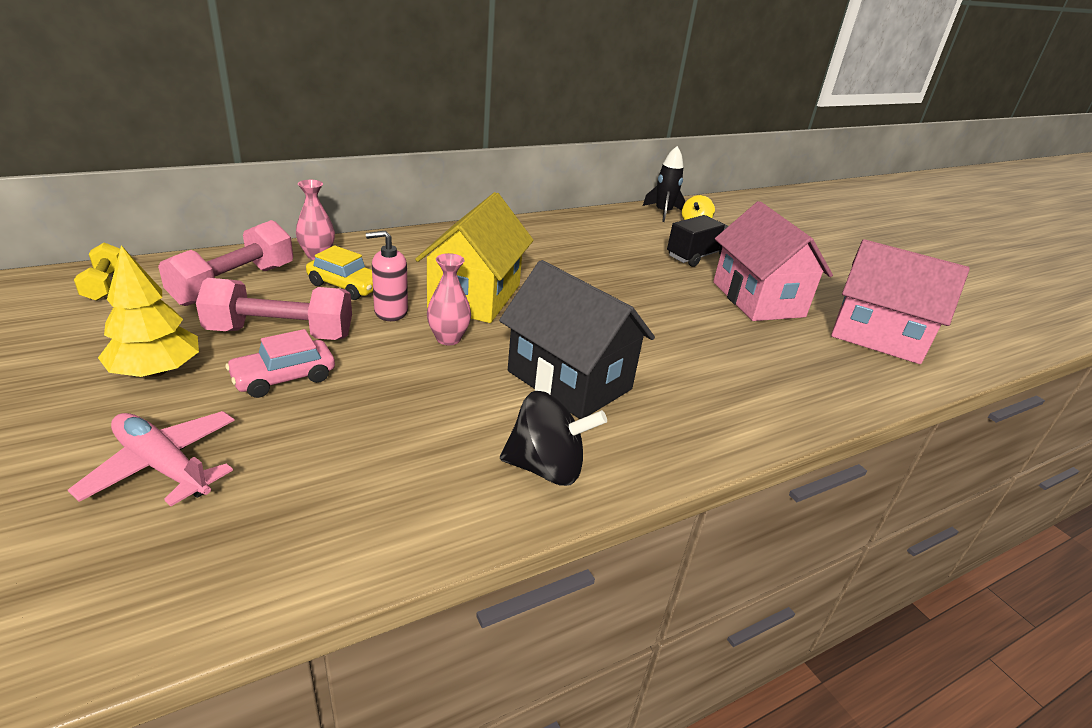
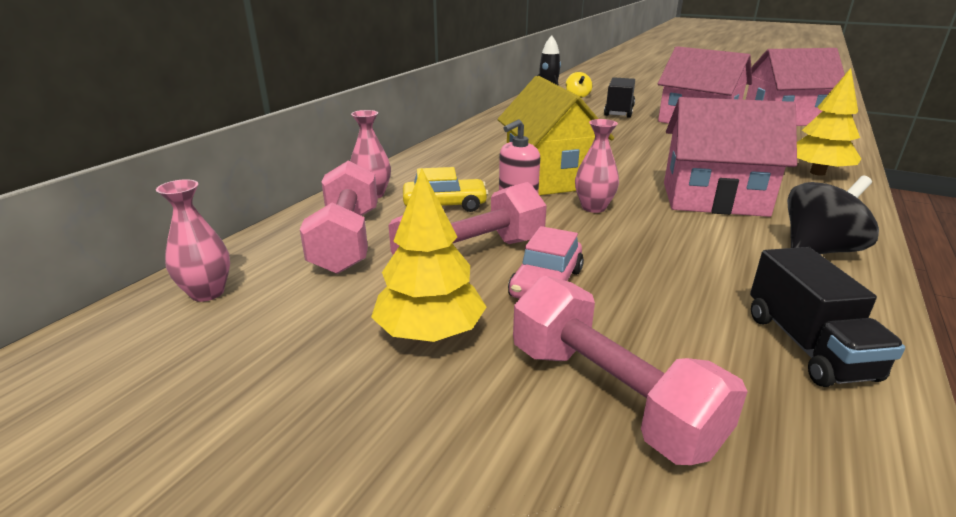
camera: 30 degrees left, 5 degrees down
pink plane [68,411,235,506] -> pink dumbbell [513,276,748,465]
yellow dumbbell [74,243,120,301] -> pink vase [156,179,230,302]
black house [499,260,655,419] -> pink house [664,97,797,217]
none -> black truck [750,247,905,387]
none -> yellow tree [797,68,861,176]

